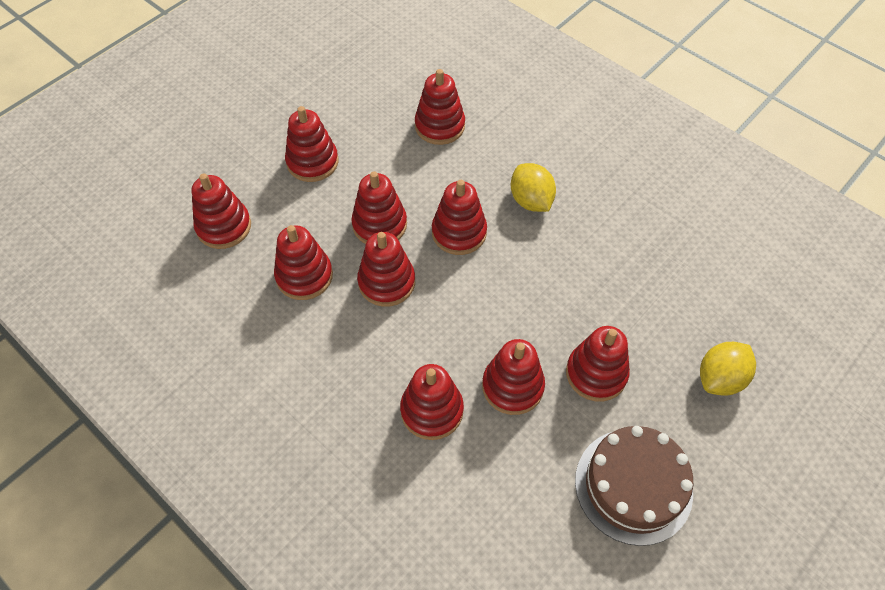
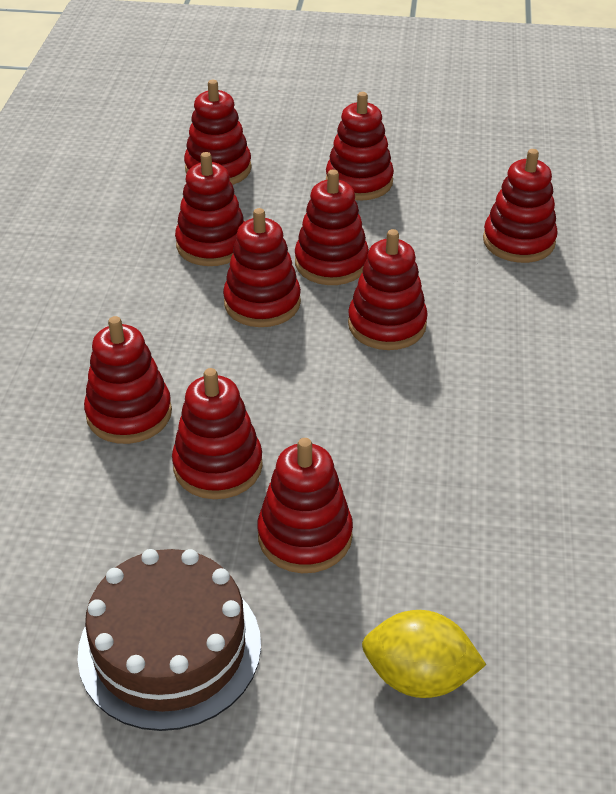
camera: 55 degrees right, 15 degrees down
yellow lemon [511,163,556,212] -> none

